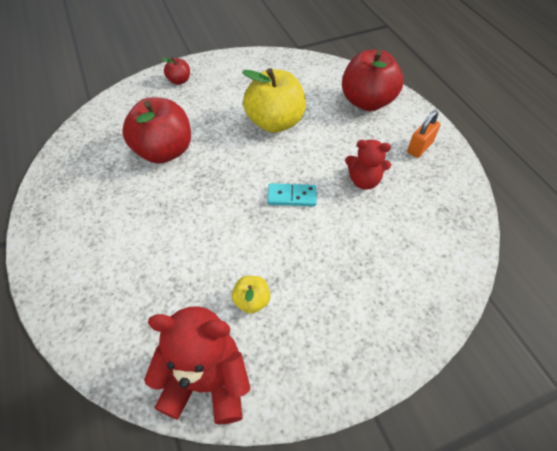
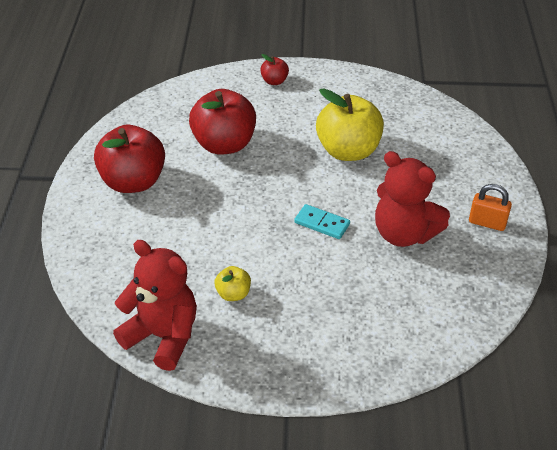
camera: 25 degrees right, 10 degrees down
red apple [342,50,403,111] -> red apple moved to [94,125,165,193]
red teddy bear [345,140,391,190] -> red teddy bear [375,151,450,247], size x1.61
orange padlock [407,110,441,158] -> orange padlock turned 45 degrees clockwise [469,184,512,231]

